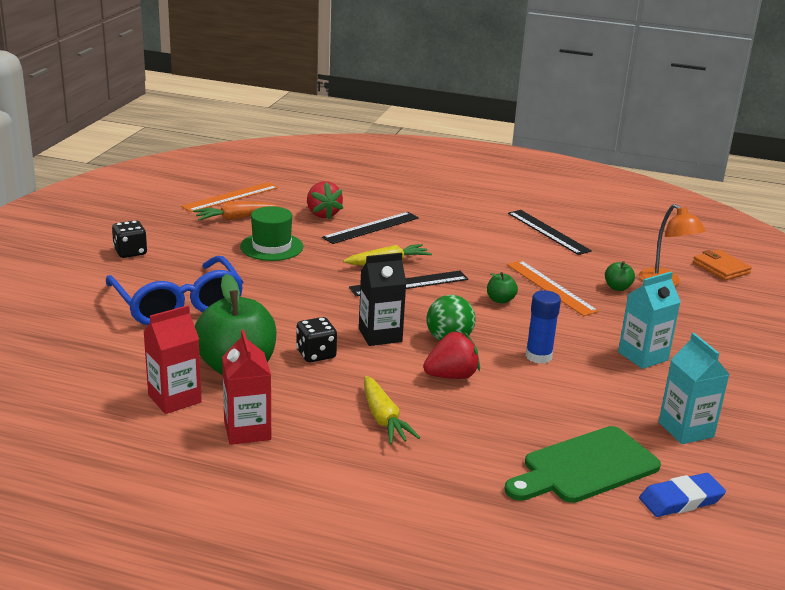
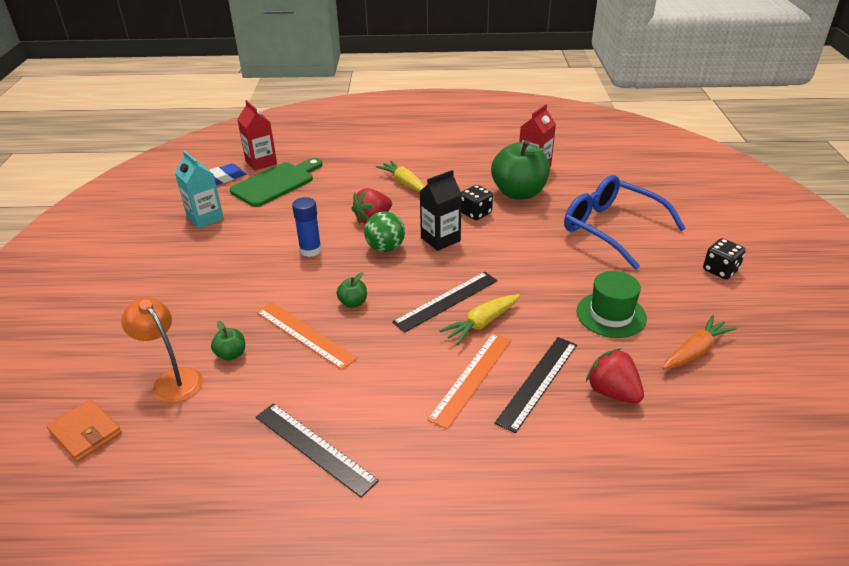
camera: 165 degrees right, 10 degrees up
orange ruler [181,182,278,212] -> orange ruler moved to [427,333,512,429]
red carton [222,330,271,445] -> red carton moved to [237,100,277,171]
turquoise carton [618,272,681,369] -> none

